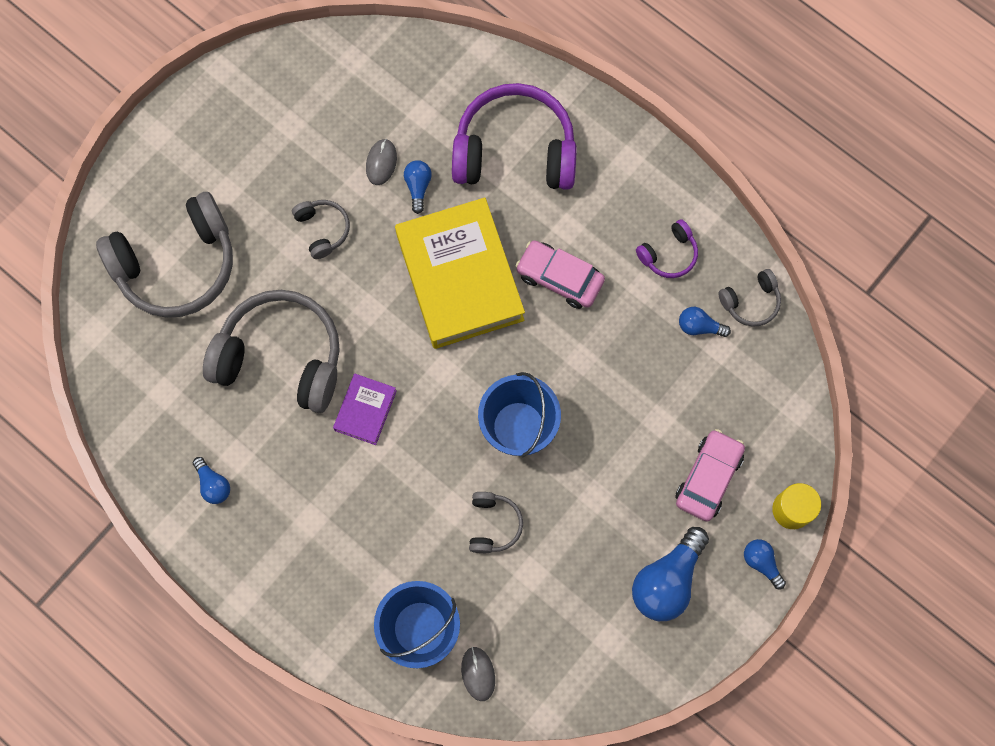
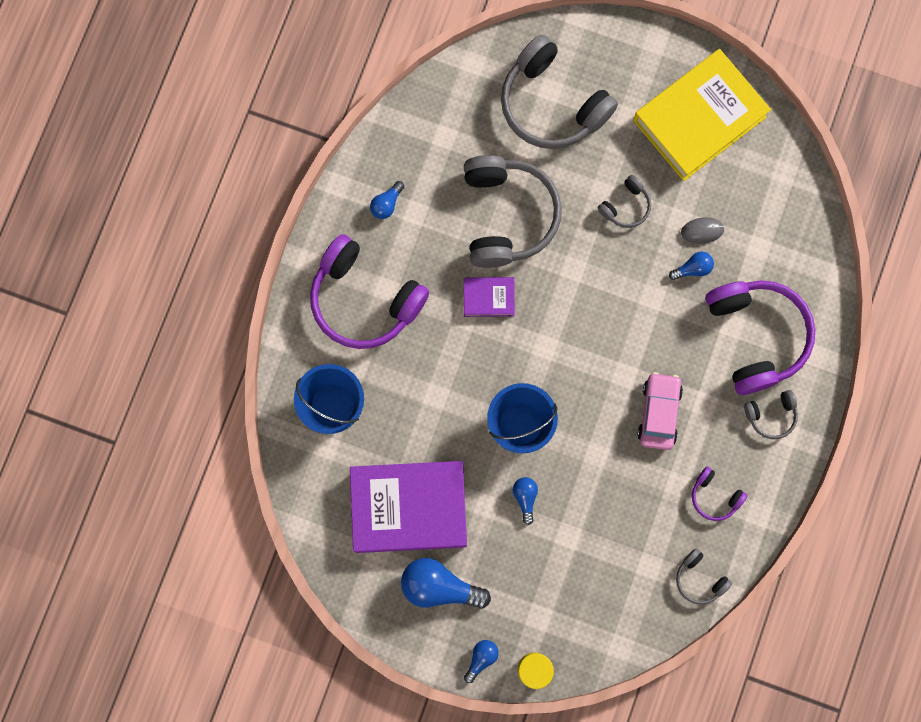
camera: 70 degrees right, 5 degrees up
yellow book [395,198,525,349] -> yellow book moved to [633,49,771,181]
grey mouse [461,647,495,701] -> none
grey headphones [469,492,523,553] -> grey headphones moved to [744,390,798,439]
pink car [675,429,745,522] -> none
blue light bulb [679,307,731,337] -> blue light bulb moved to [513,477,538,525]
none -> purple headphones [310,234,429,349]
none -> purple book [350,461,467,553]

